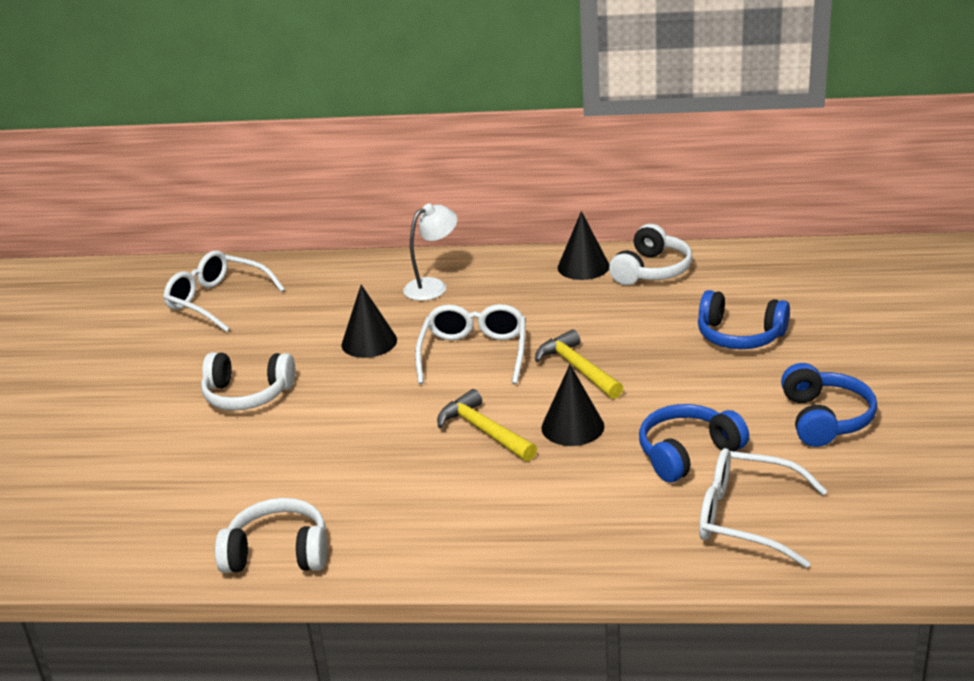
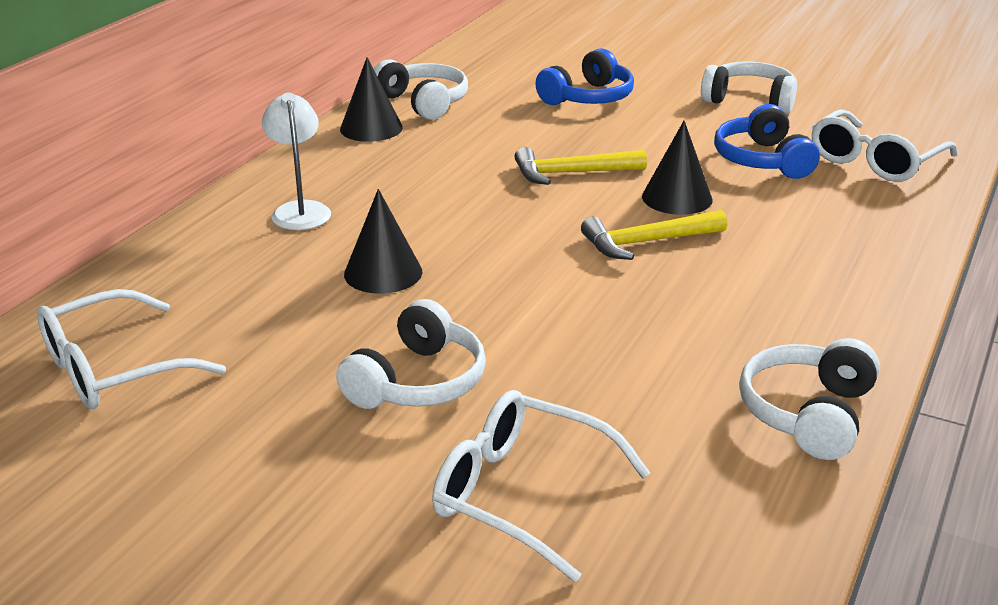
camera: 70 degrees left, 0 degrees up
white glasses [415,304,526,384] -> white glasses moved to [432,390,650,582]
blue headphones [781,363,877,447] -> white headphones [701,62,797,114]

